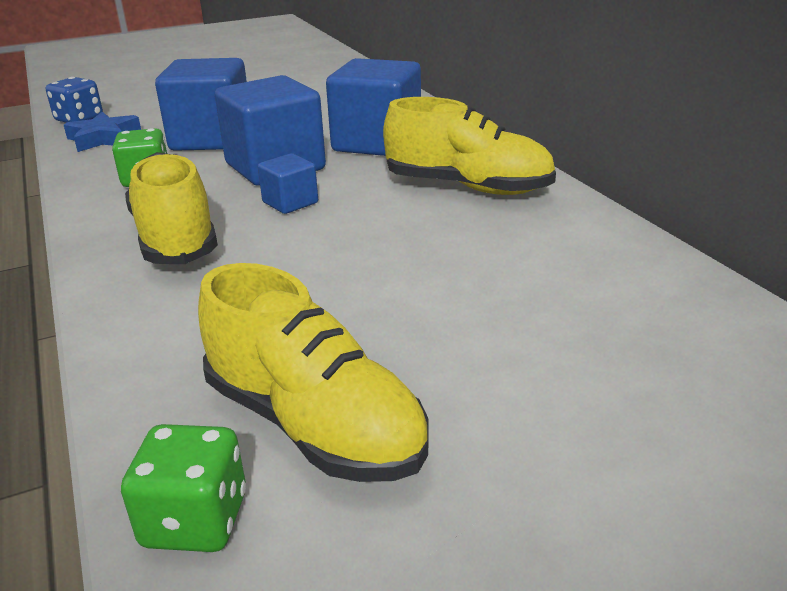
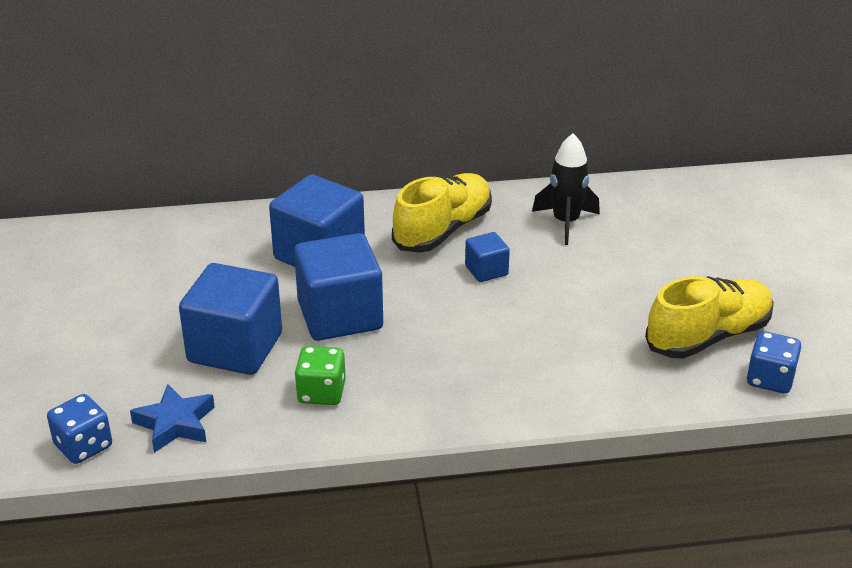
camera: 75 degrees left, 5 degrees up
green dice [121,424,246,552] -> blue dice [747,331,801,394]
yellow shoe [125,152,218,264] -> none
blue cube [258,153,318,214] -> blue cube moved to [465,232,510,282]
none -> black rocket [532,133,600,245]

